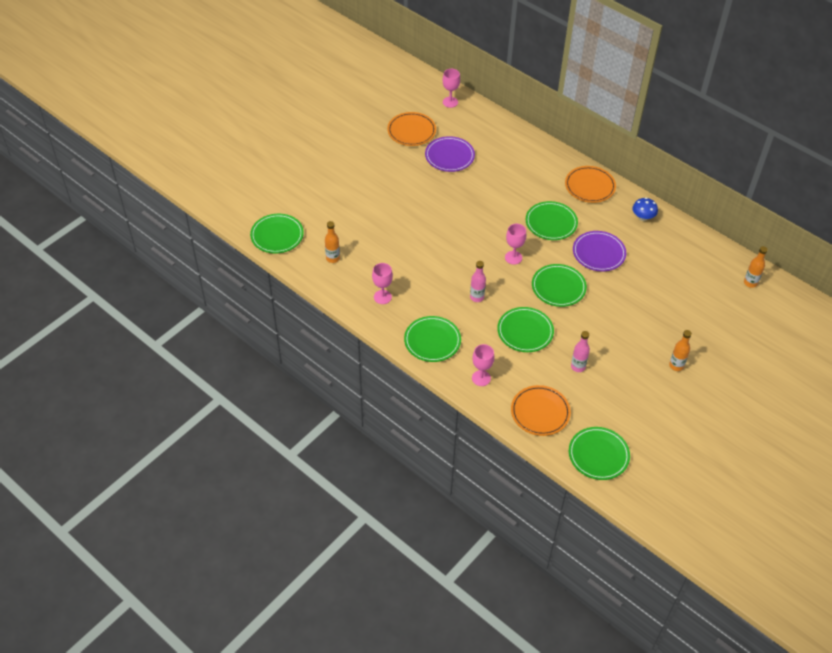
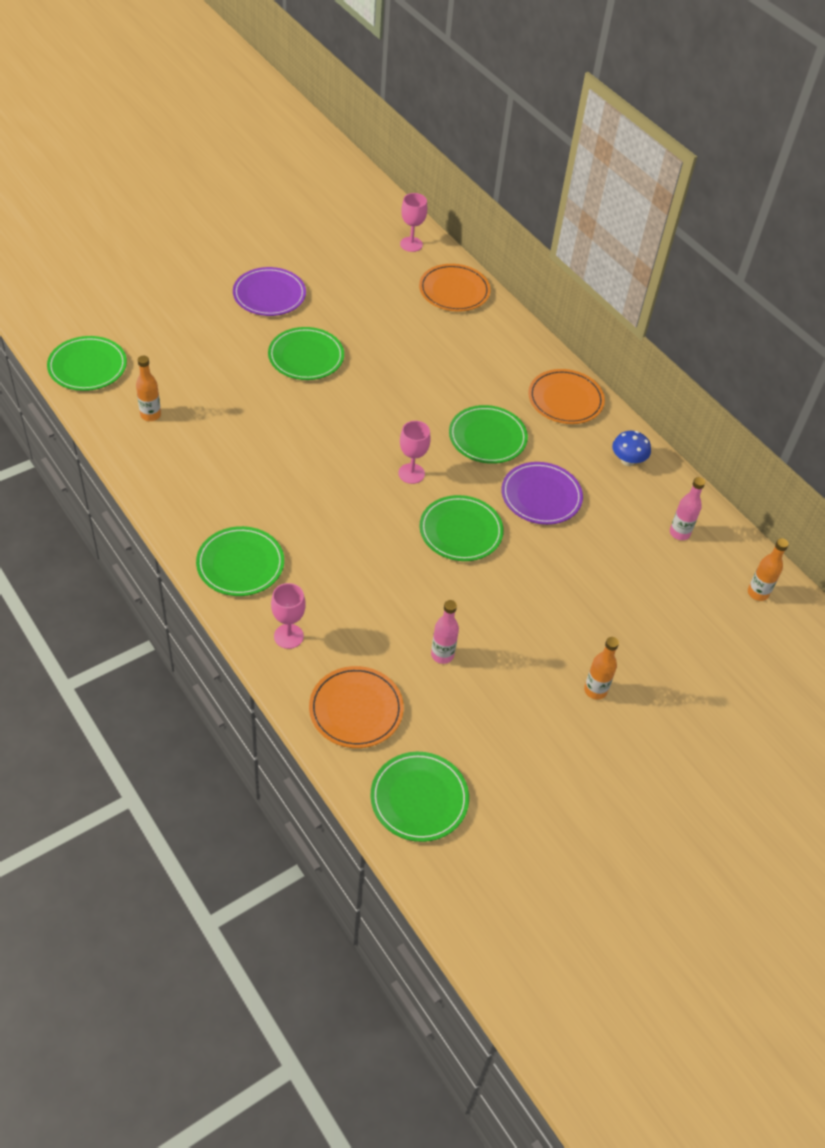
camera: 10 degrees right, 0 degrees up
pink goblet [372,263,393,304] -> none
orange plate [387,112,436,146] -> orange plate moved to [419,264,491,312]
purple plate [425,136,475,172] -> purple plate moved to [233,267,306,316]
pink bottle [470,261,486,302] -> pink bottle moved to [670,477,705,540]
green plate [497,307,554,352] -> green plate moved to [268,327,344,380]

